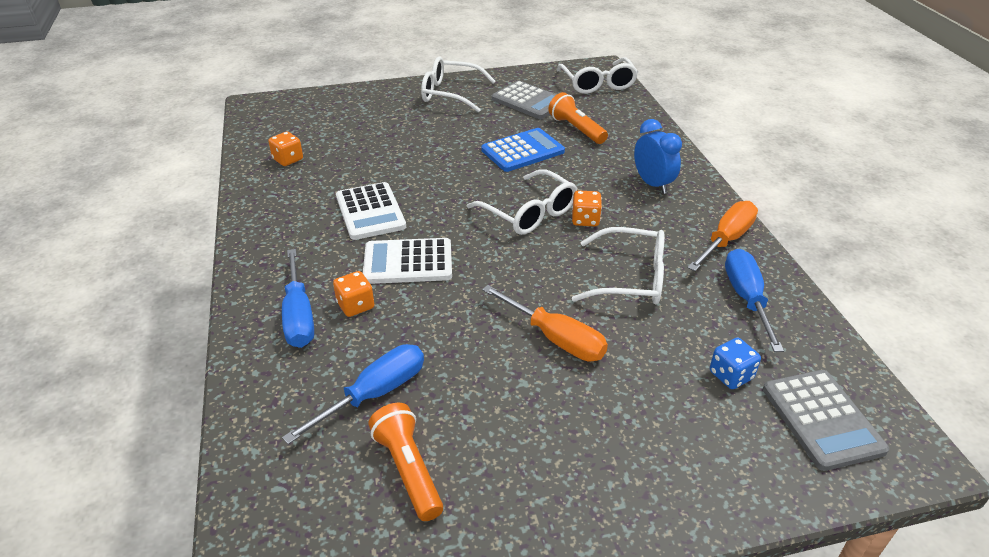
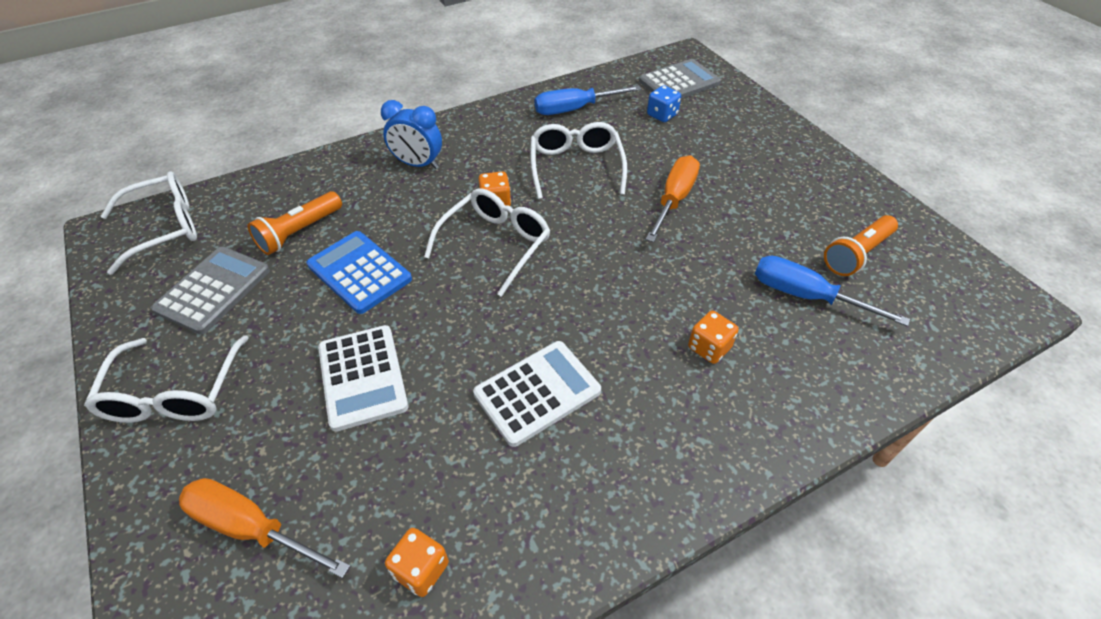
camera: 105 degrees left, 10 degrees up
blue screwdriver [282,249,314,348] -> none
white calculator [363,238,452,284] -> white calculator moved to [318,325,409,432]
blue clock [634,119,682,194] -> blue clock turned 120 degrees counterclockwise [381,100,442,169]
orange screwdriver [687,201,758,271] -> orange screwdriver moved to [179,478,350,578]

